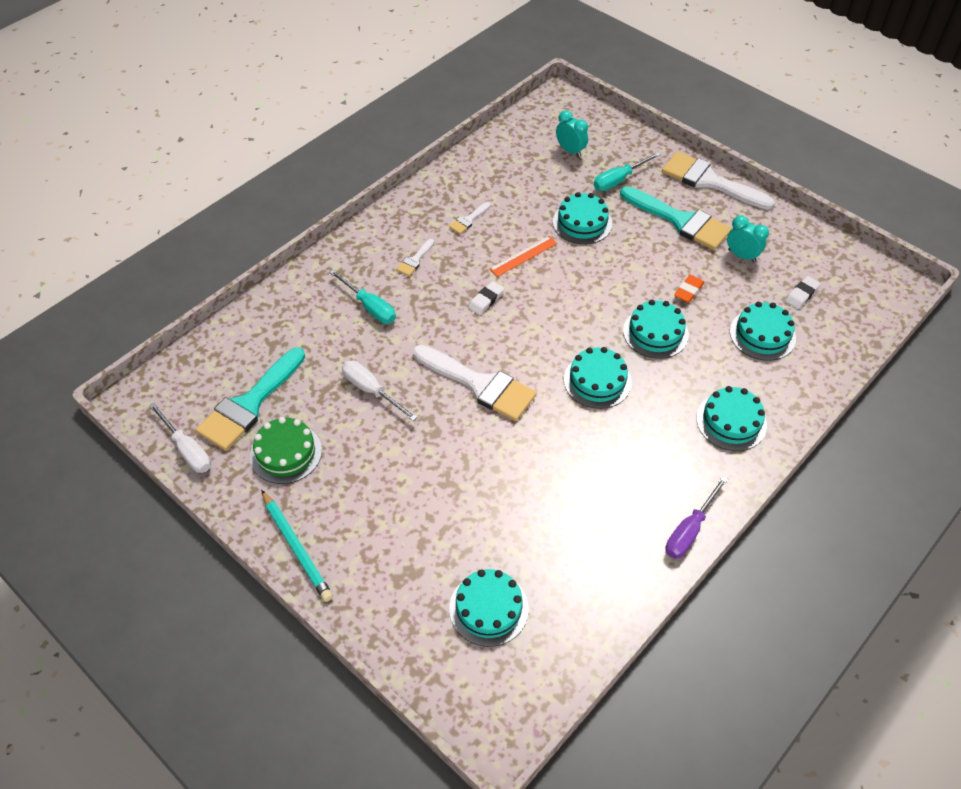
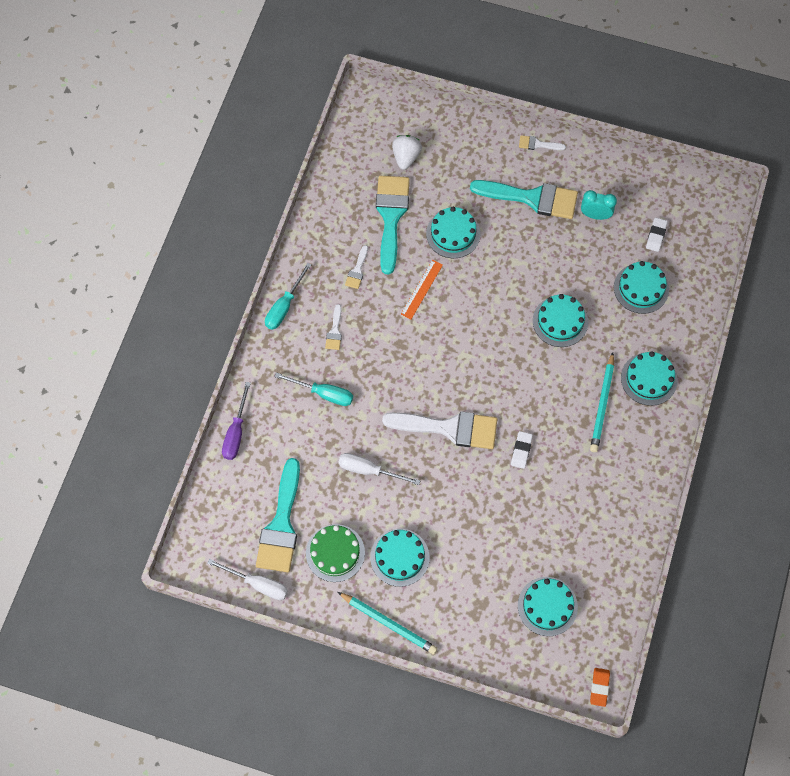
camera: 25 degrees left, 15 degrees up
white eraser [468,281,504,315] -> white eraser moved to [511,431,533,469]
turquoise clock [556,110,588,157] -> white strawberry [392,135,422,170]
turquoise cake [564,347,632,409] -> turquoise cake moved to [370,529,430,587]
turquoise screwdriver [594,152,661,191] -> turquoise screwdriver moved to [265,263,312,330]
white brush [662,152,775,210] -> white brush [519,135,566,150], size x0.44
purple screwdriver [665,476,728,559] -> purple screwdriver moved to [222,382,251,460]
orange eraser [674,275,705,303] -> orange eraser moved to [590,668,610,707]
none -> turquoise brush [376,176,410,275]
none -> turquoise pencil [590,352,614,452]

